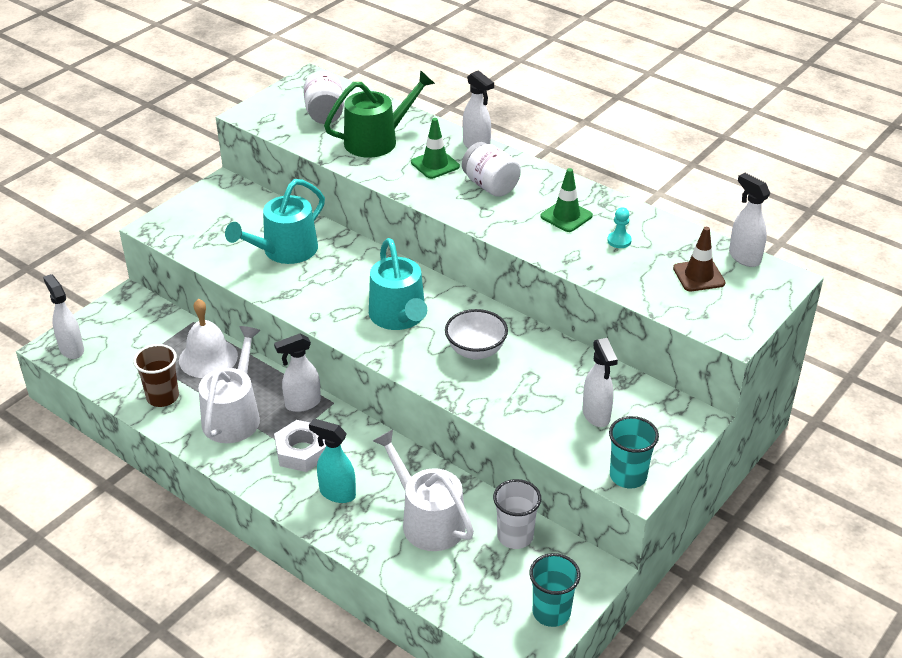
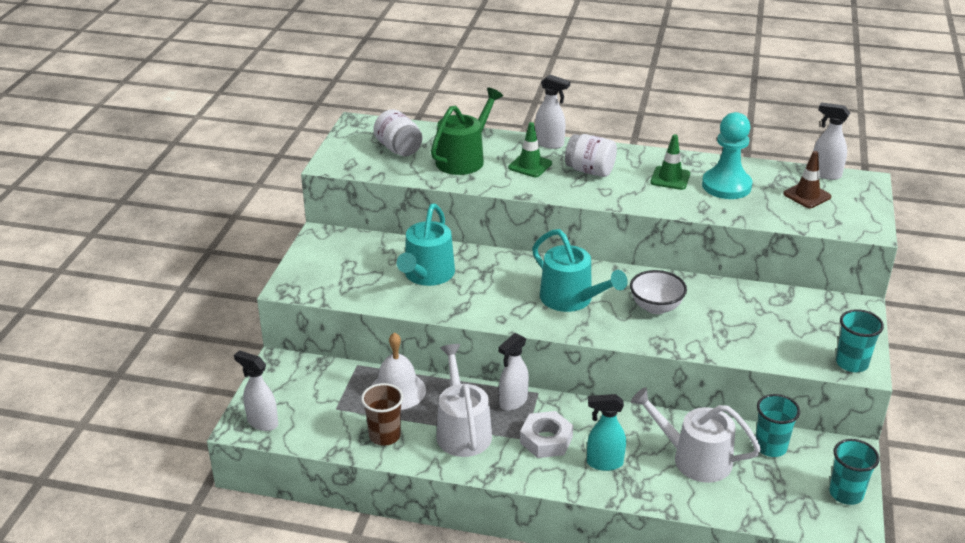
camera: 25 degrees left, 5 degrees down
white cup [493,479,541,549] -> turquoise cup [756,394,800,457]
white spray bottle [582,338,618,427] -> none
turquoise pawn [607,207,632,248] -> turquoise pawn [702,112,752,199], size x2.37

